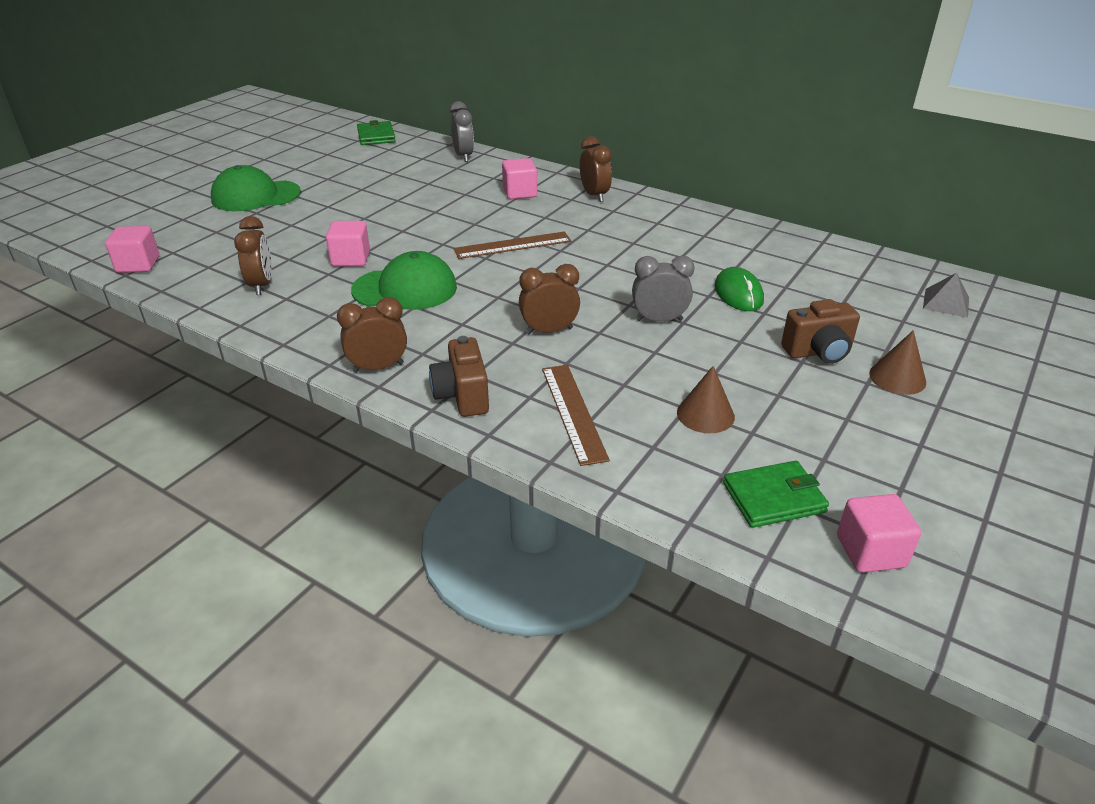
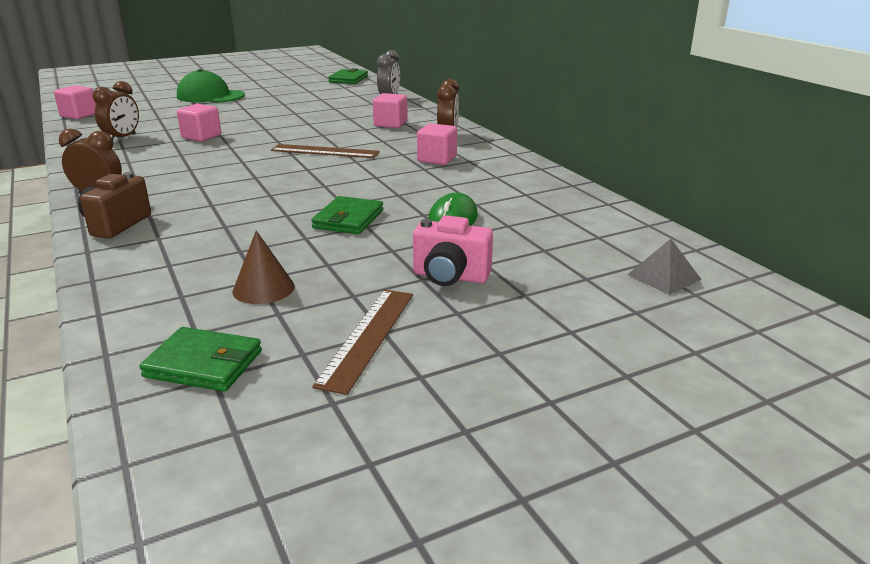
camera: 30 degrees right, 10 degrees down
green cap [351,251,457,310] -> none
brown clock [519,264,580,335] -> none
brown ruler [542,365,610,466] -> brown ruler moved to [312,290,413,395]
grey clock [632,255,694,322] -> green wallet [311,196,383,234]
brown camera [781,299,860,363] -> pink camera [413,215,493,286]
pink cube [837,494,921,573] -> pink cube moved to [417,123,457,165]
brown cone [869,330,926,395] -> none

